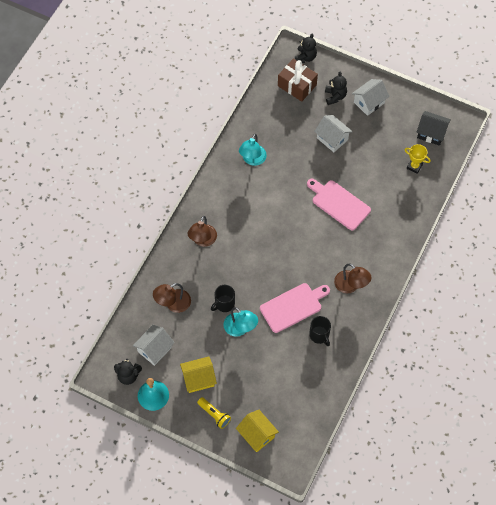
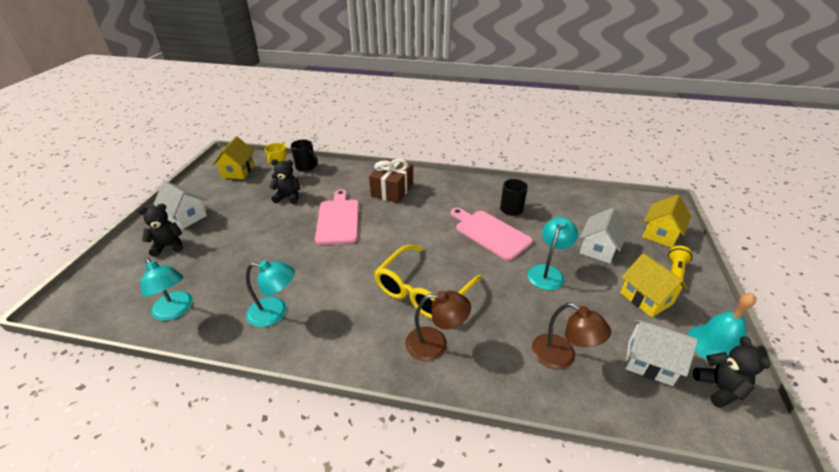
camera: 105 degrees left, 25 degrees down
black mug [211,285,235,312] -> black mug moved to [291,139,318,172]
brown gift [278,58,318,102] -> brown gift moved to [369,158,413,203]
black teddy bear [295,33,317,63] -> black teddy bear moved to [269,159,300,204]
pink cutting board [307,179,371,231] -> pink cutting board turned 150 degrees clockwise [315,189,359,245]
white house [314,115,353,152] -> white house moved to [580,208,628,264]
brown lamp [334,263,371,293] -> none
black house [416,111,451,146] -> yellow house [213,137,255,179]
none -> turquoise lamp [141,258,193,321]
none -> yellow glasses [374,245,482,319]

